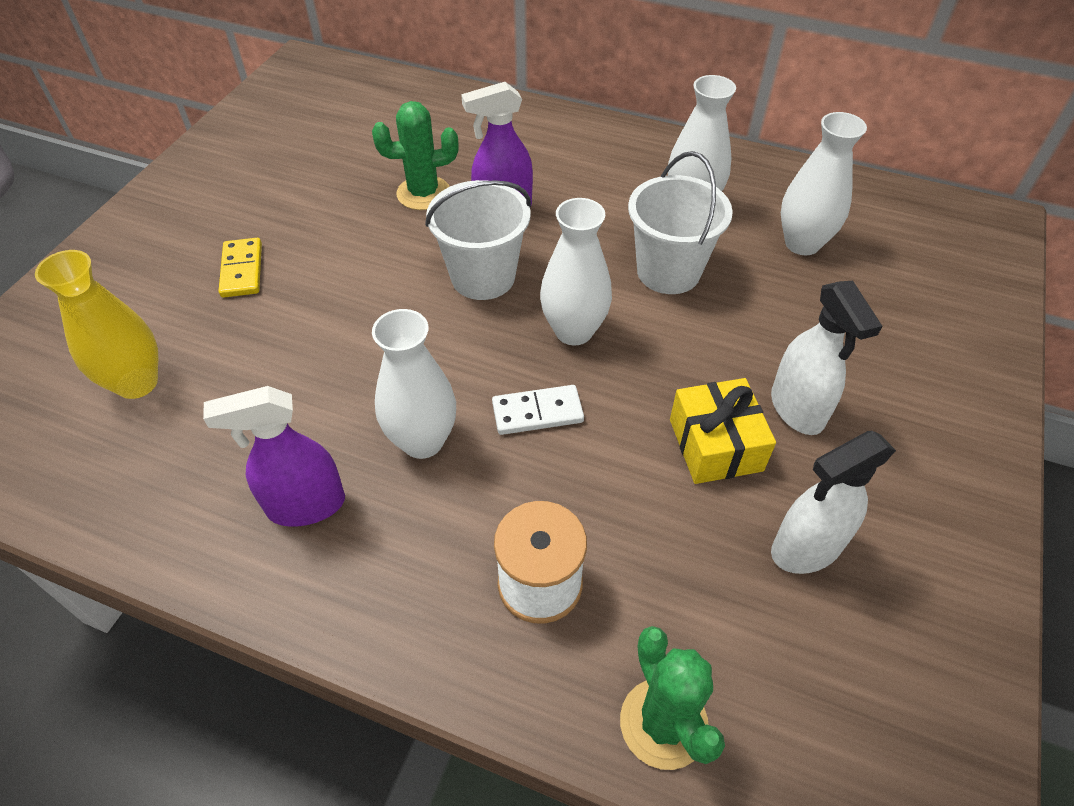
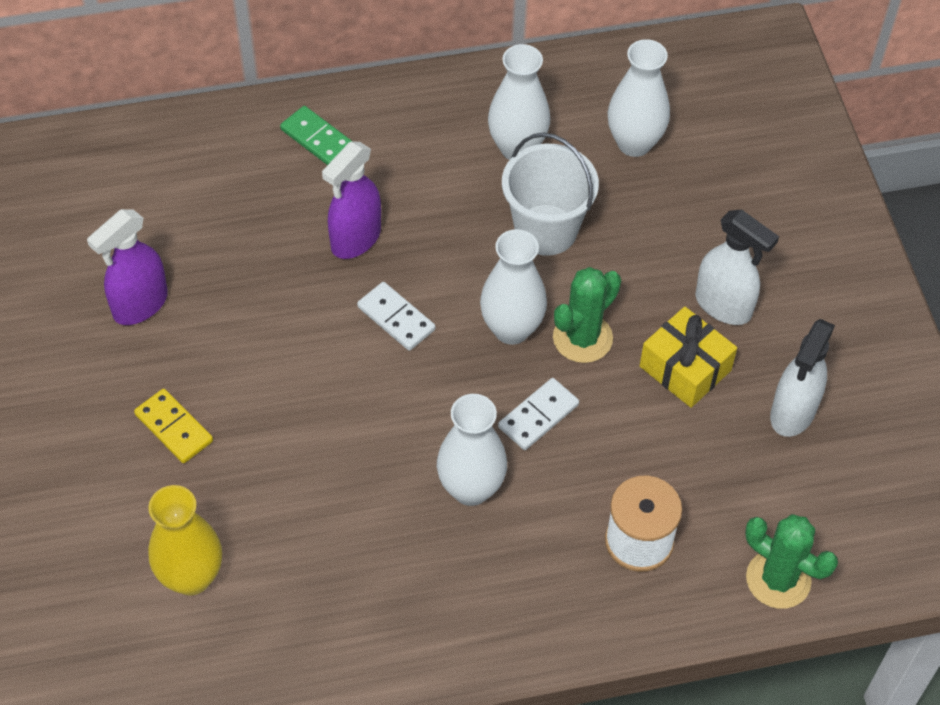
camera: 35 degrees left, 5 degrees up
purple spray bottle [203,386,345,527] -> purple spray bottle moved to [87,209,168,325]
green cactus [372,101,459,210] -> green cactus moved to [553,267,621,363]
white bucket [425,180,531,300] -> white domino [357,282,435,351]
none -> green domino [280,106,353,165]

